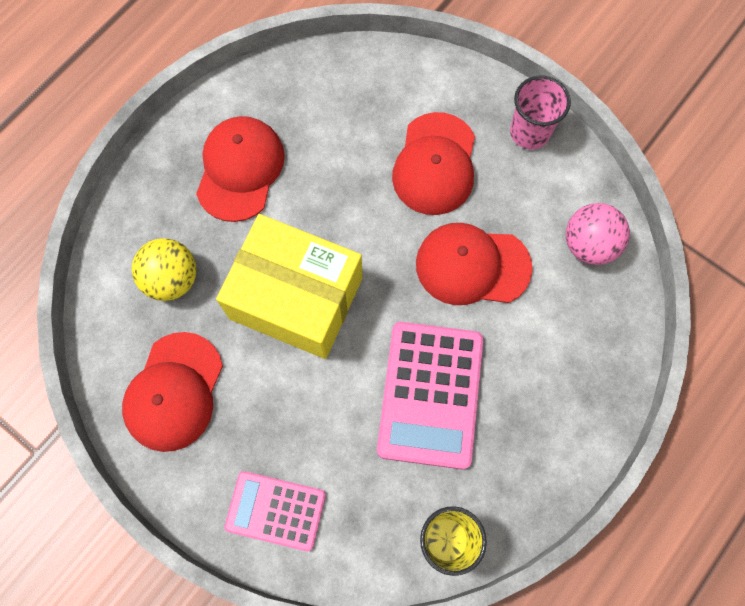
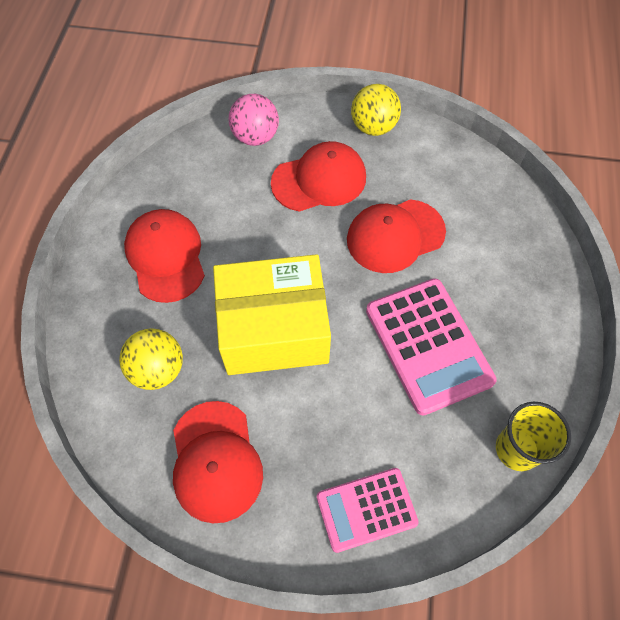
camera: 30 degrees left, 10 degrees down
red cap [392,112,475,215] -> red cap turned 90 degrees counterclockwise [271,141,366,212]
pink cup [510,76,571,149] -> yellow ball [351,84,401,136]
pink ball [566,203,630,265] -> pink ball moved to [229,94,279,146]

